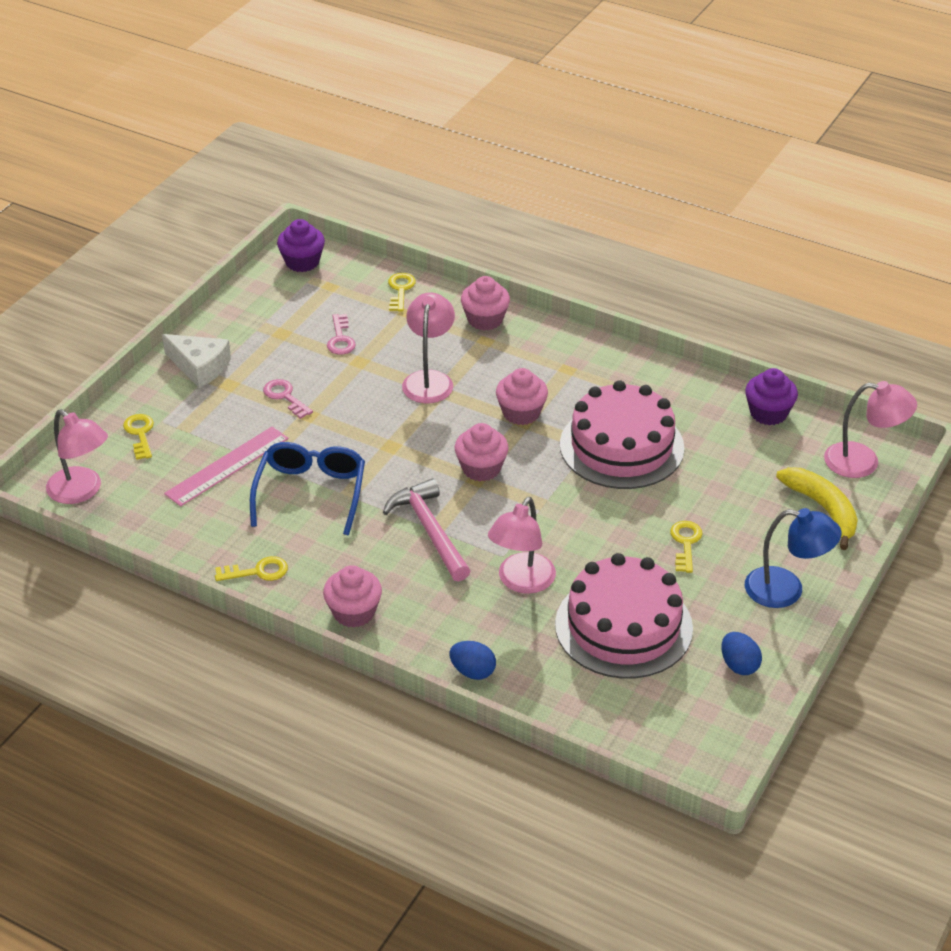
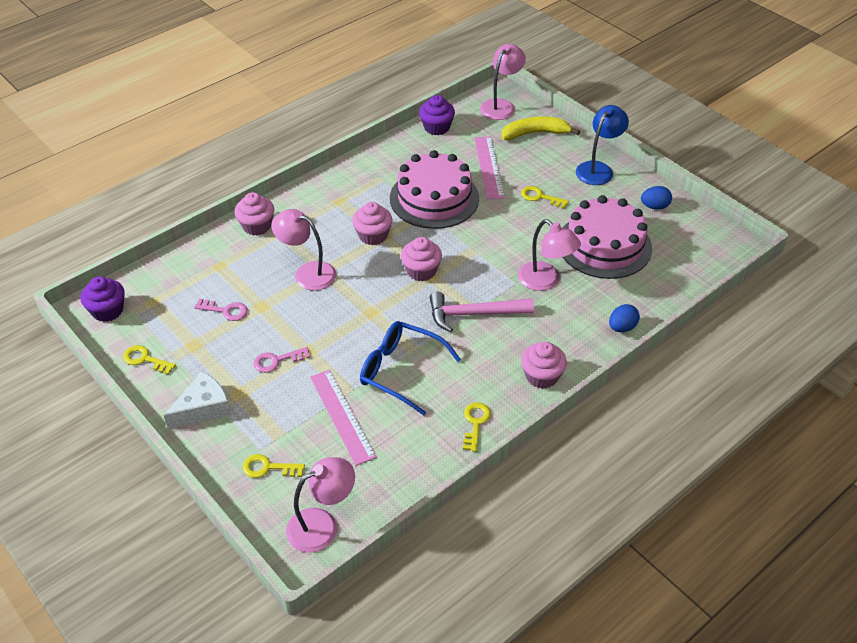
camera: 70 degrees left, 5 degrees up
yellow key [388,273,416,311] -> yellow key moved to [123,345,176,374]
none -> pink ruler [474,136,505,199]

